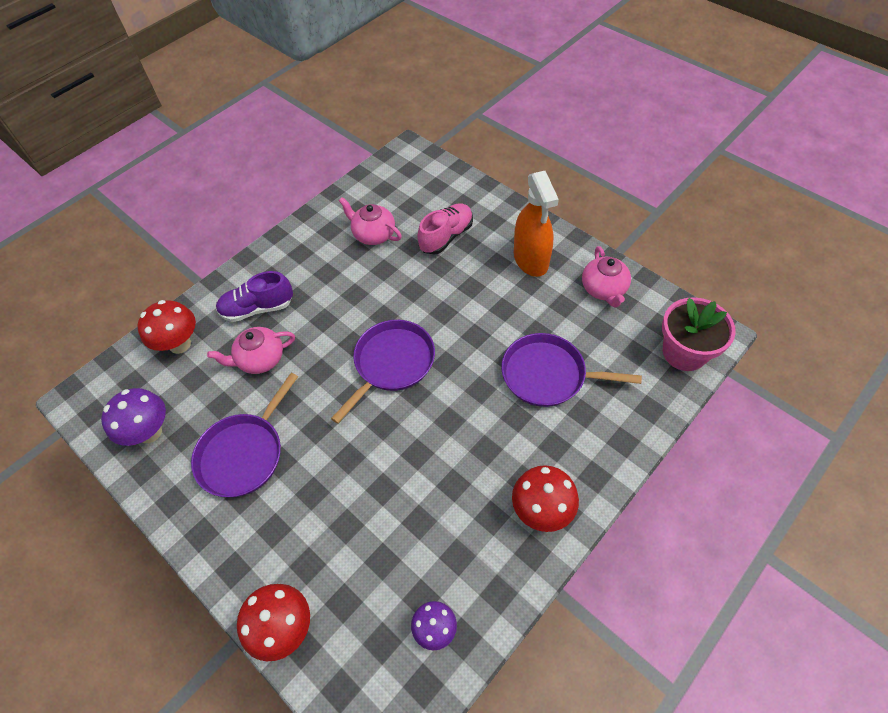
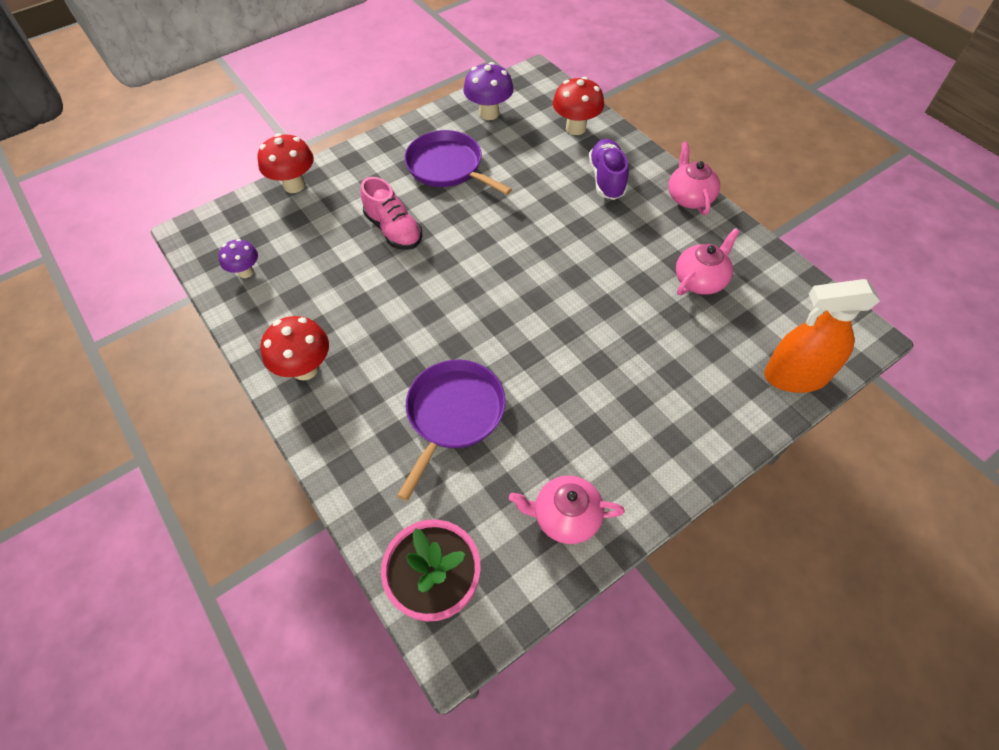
camera: 100 degrees right, 0 degrees up
pink teapot [207,327,295,374] -> pink teapot moved to [668,142,720,215]
purple pan [331,320,435,424] -> none
pink shoe [417,203,473,255] -> pink shoe moved to [361,177,422,250]
orange spray bottle [514,171,559,277] -> orange spray bottle moved to [764,279,880,393]

